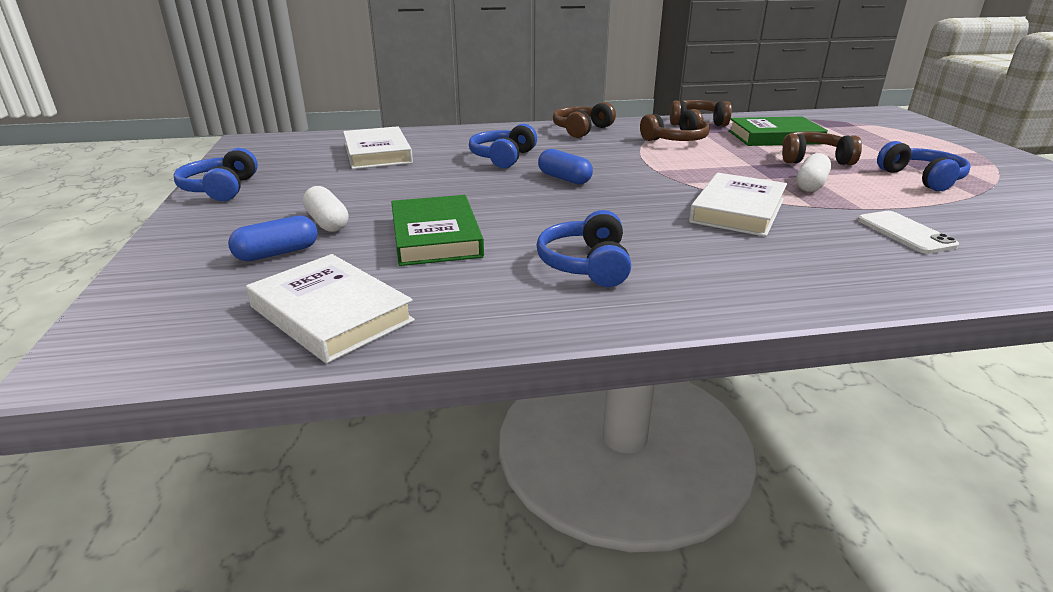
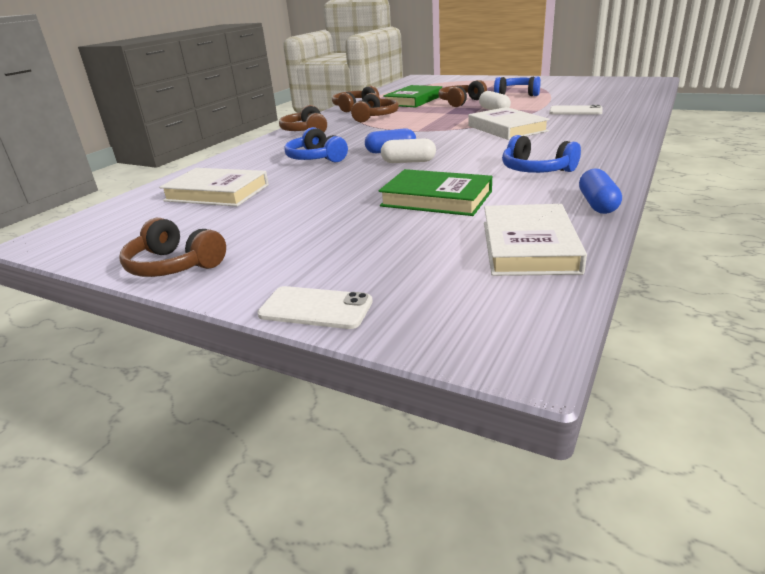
camera: 50 degrees left, 0 degrees up
blue headphones [174,148,258,201] -> brown headphones [119,218,226,277]
blue capsule [228,215,318,261] -> blue capsule moved to [579,168,622,214]
white book [246,254,415,363] -> white book turned 75 degrees counterclockwise [484,204,587,276]
white capsule [303,186,348,232] -> white capsule moved to [381,138,436,163]
none -> white phone [258,286,373,329]

